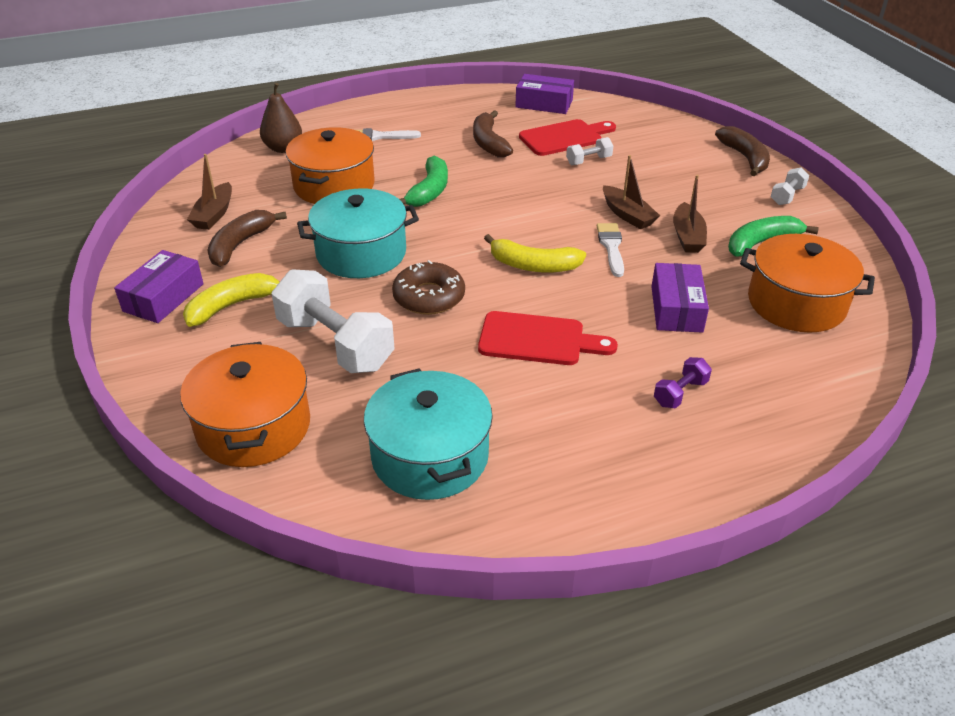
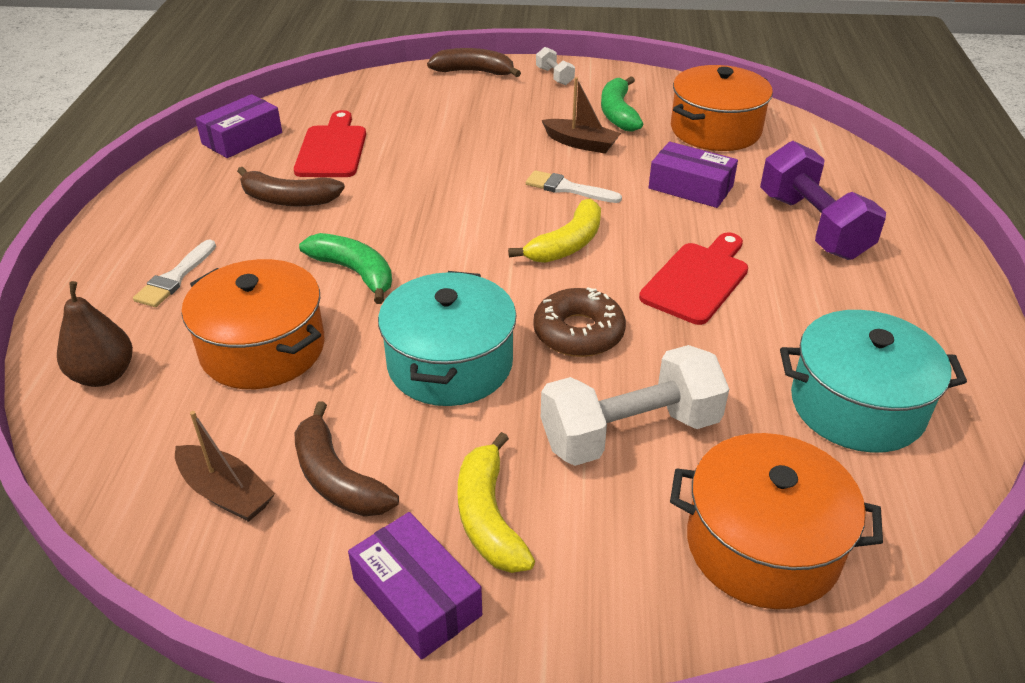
camera: 65 degrees left, 0 degrees up
white dumbbell [566,137,613,165] -> none
brown boat [603,155,660,229] -> none
purple dumbbell [654,357,712,408] -> purple dumbbell [760,141,886,260], size x2.20

